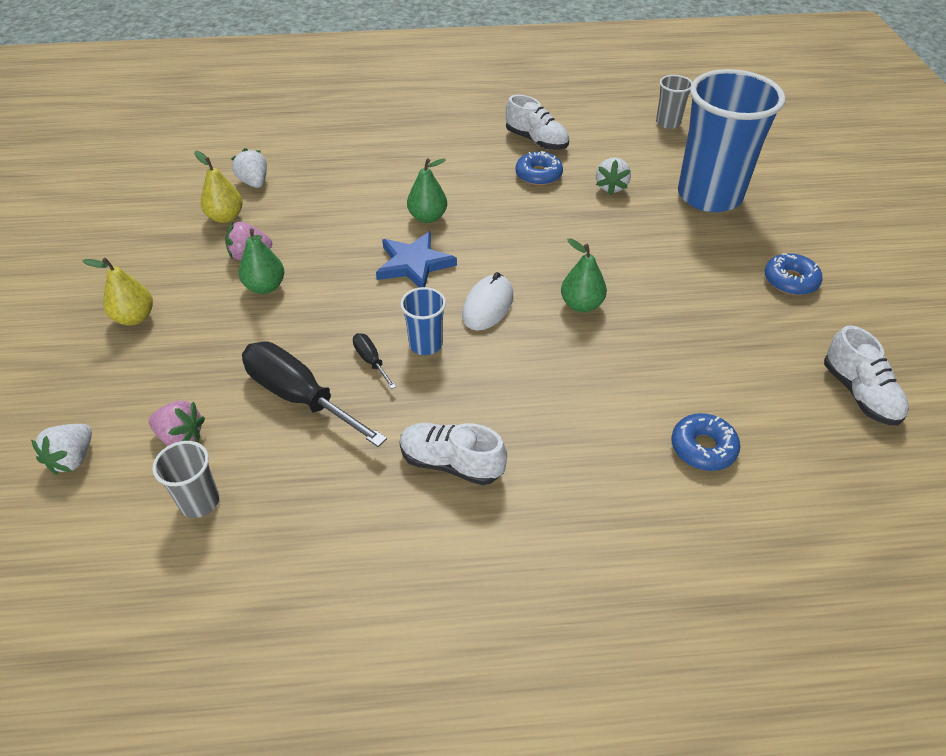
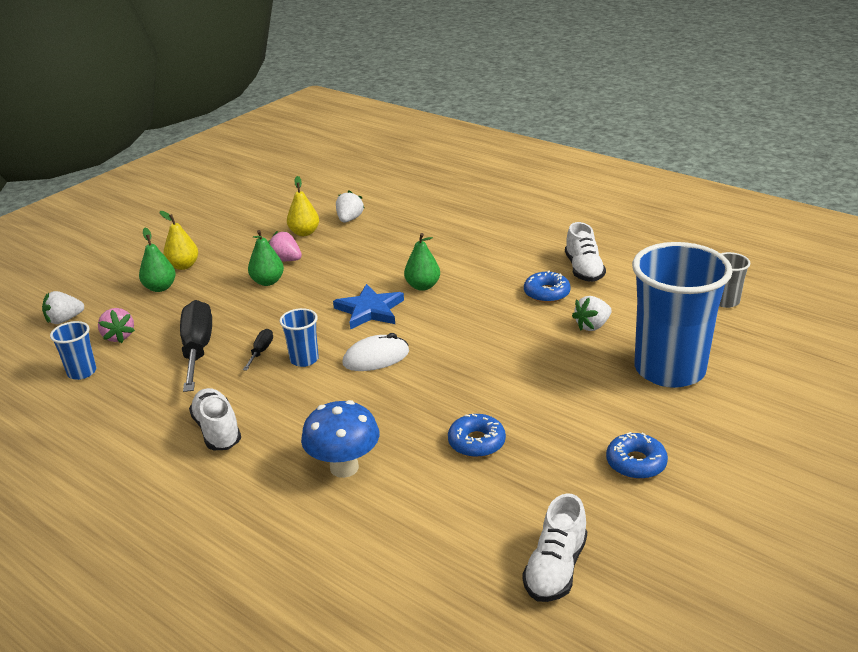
camera: 45 degrees right, 15 degrees down
grey cup [152,441,219,518] -> blue cup [50,321,96,380]
green pear [561,238,607,312] -> green pear moved to [139,228,176,292]
blue donut [671,413,740,471] -> blue donut moved to [448,414,506,457]
none -> blue mushroom [301,400,379,478]

